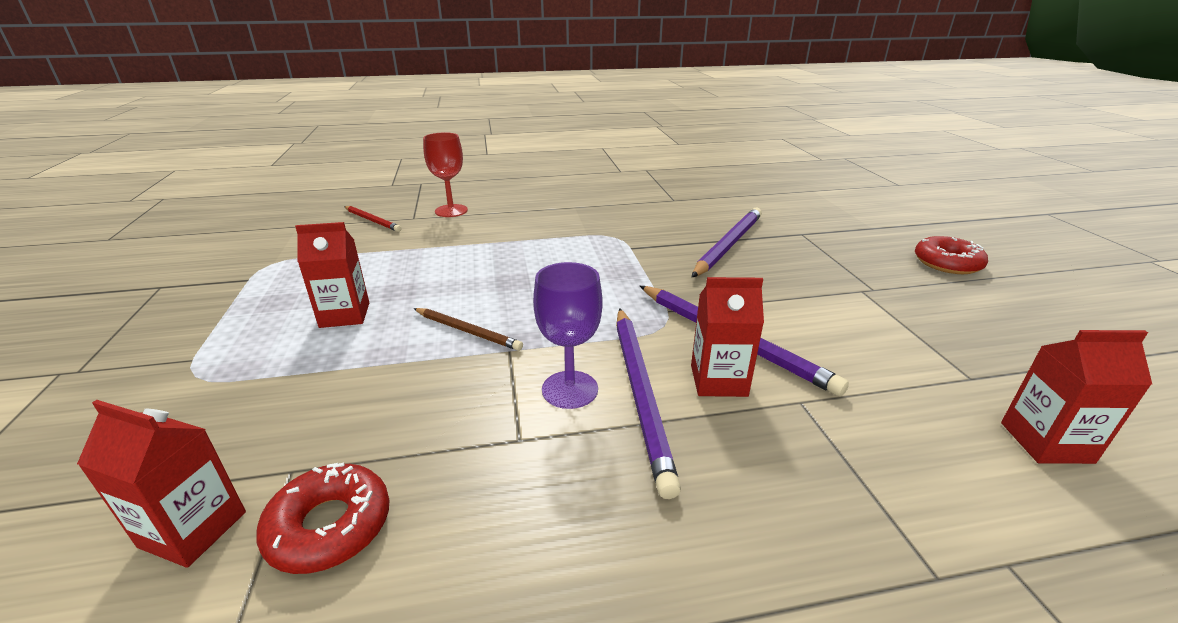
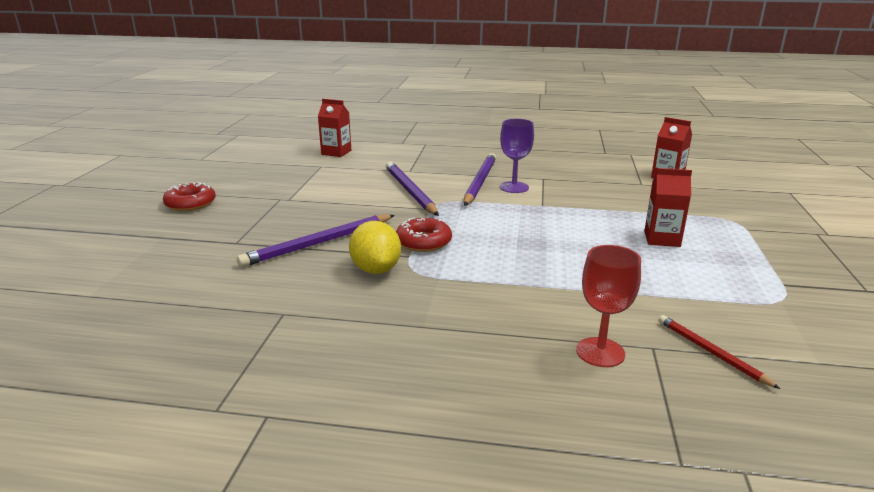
camera: 160 degrees left, 5 degrees down
red donut [256,463,389,574] -> red donut moved to [396,218,452,252]
brown pencil [413,308,523,351] -> none
red carton [691,277,764,397] -> none
none -> yellow lemon [349,221,401,274]

